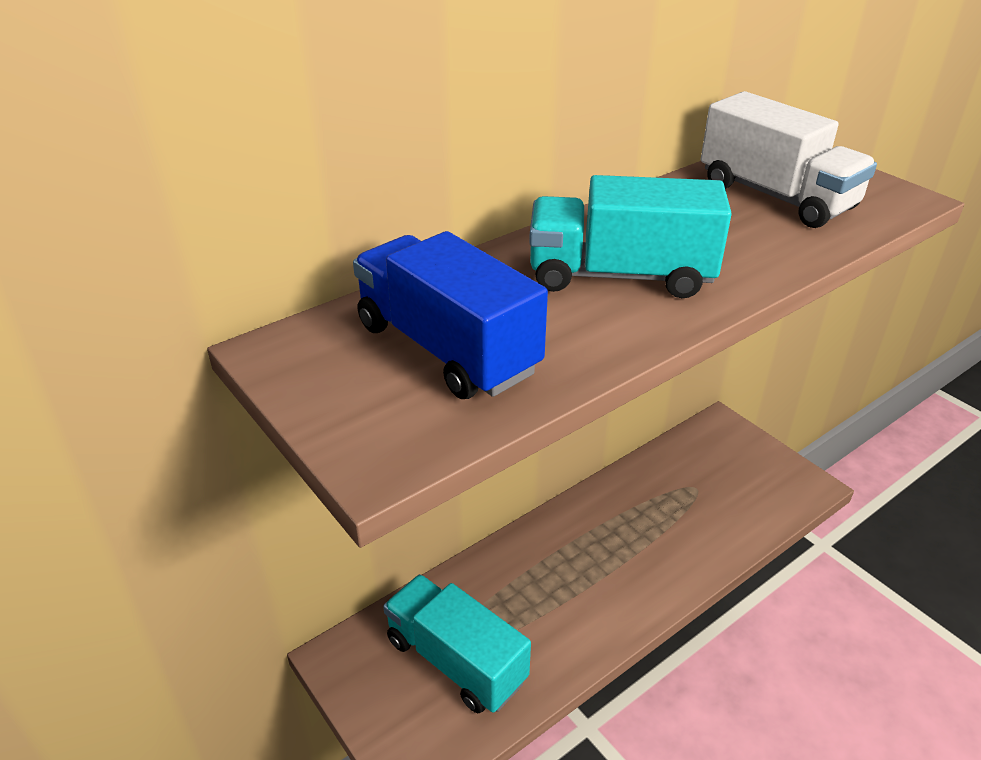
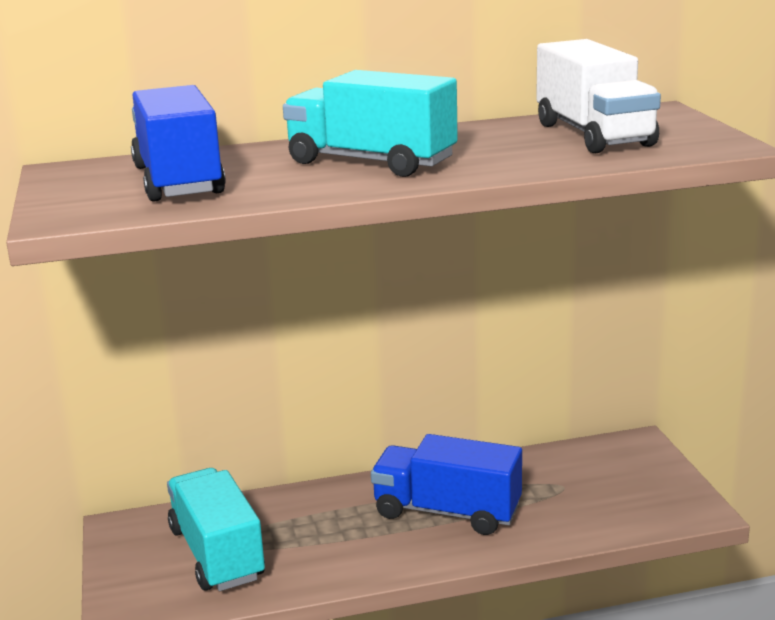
camera: 25 degrees right, 15 degrees down
none -> blue truck [371,434,522,535]

